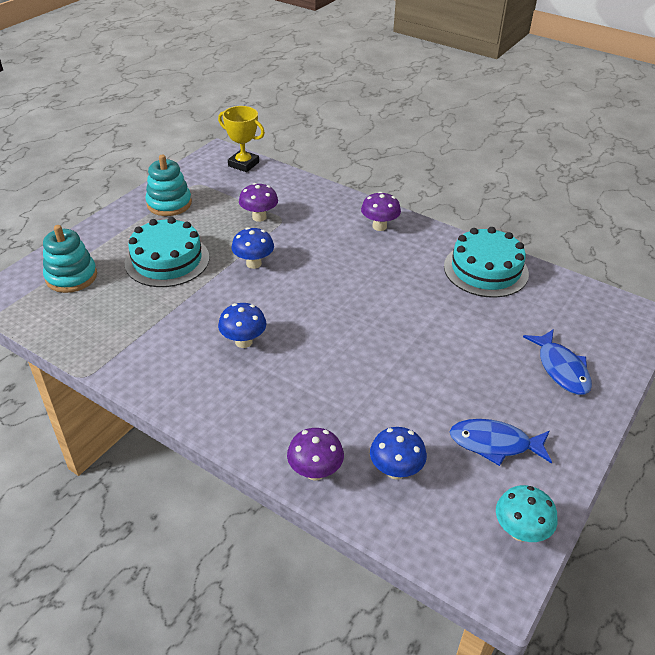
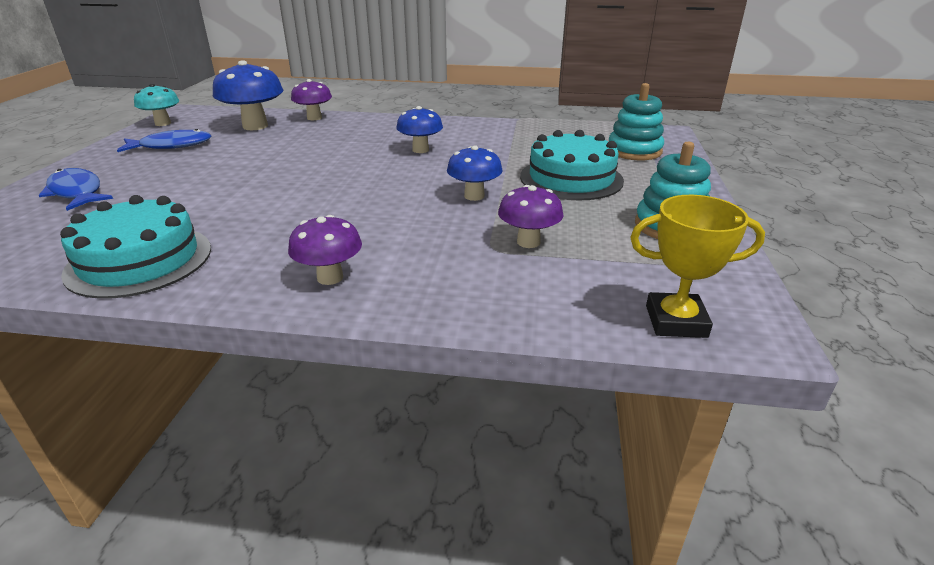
camera: 155 degrees right, 10 degrees down
blue mushroom [370,427,427,480] -> blue mushroom [213,60,283,130], size x1.59

